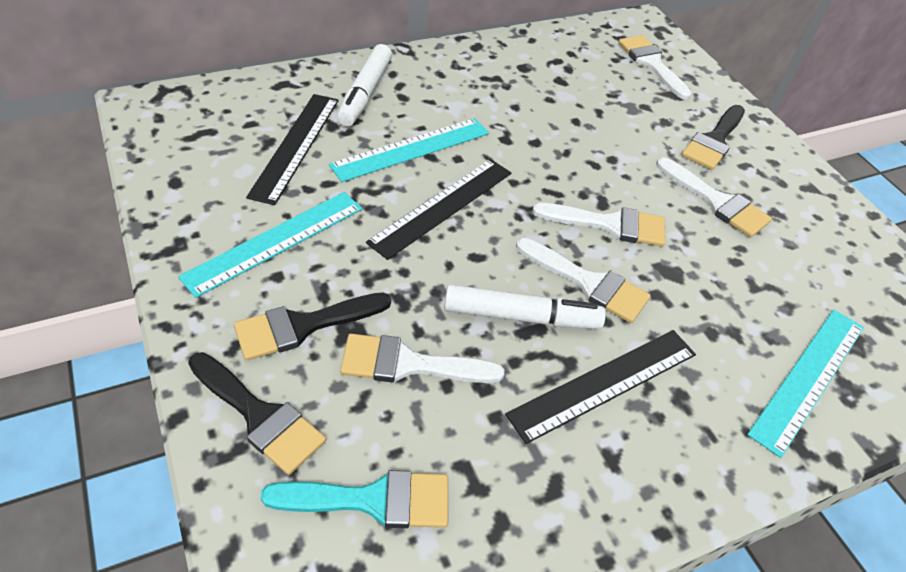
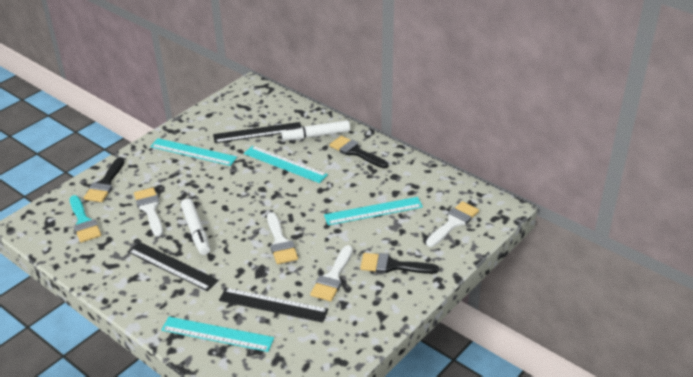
camera: 70 degrees right, 10 degrees down
black brush [234,292,391,361] -> black brush moved to [329,136,388,168]
black ruler [366,159,511,260] -> black ruler moved to [219,288,329,323]
white brush [516,238,651,323] -> none
none -> turquoise ruler [324,197,423,225]

